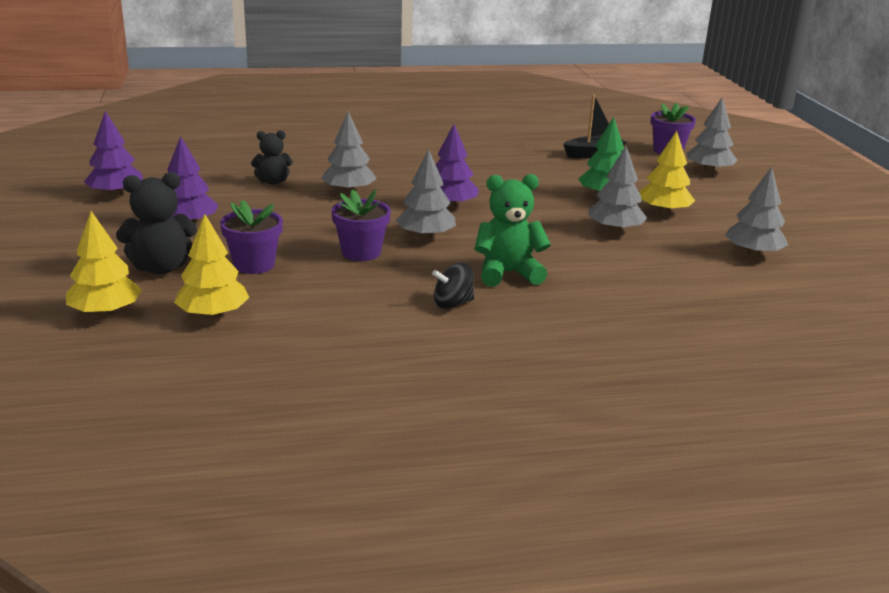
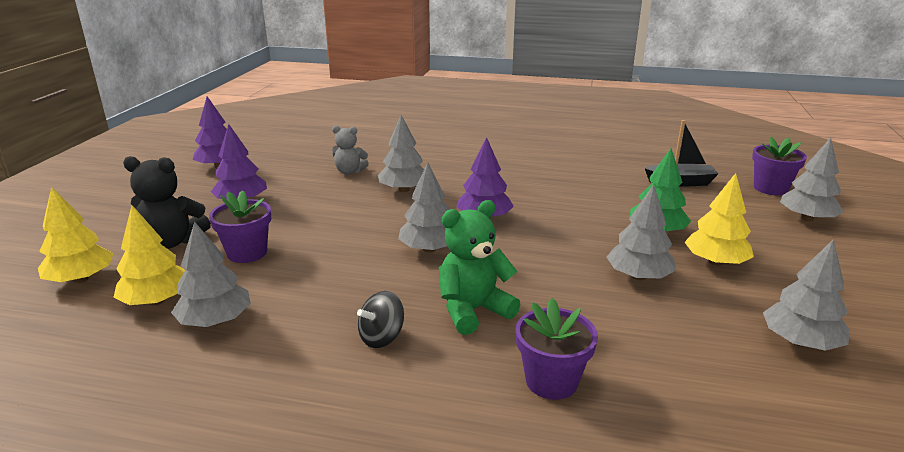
camera: 25 degrees right, 0 degrees up
black teddy bear [251,130,293,185] -> grey teddy bear [332,126,369,175]
purple flower pot [331,189,391,261] -> purple flower pot moved to [516,298,598,400]
black spinning top [432,262,474,309] -> black spinning top turned 45 degrees counterclockwise [357,291,404,348]
green teddy bear [474,174,551,287] -> green teddy bear turned 45 degrees counterclockwise [439,200,520,335]
none -> grey tree [171,222,251,327]

